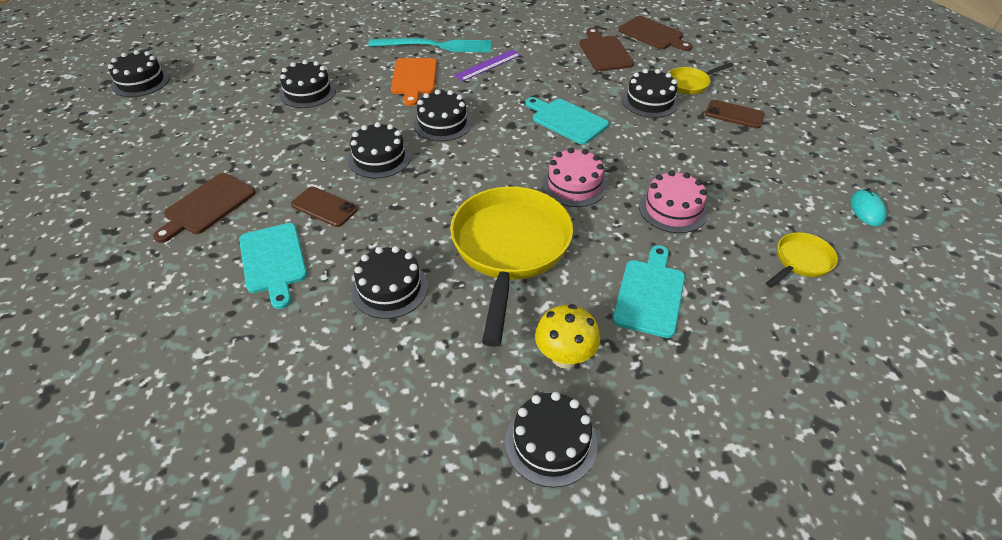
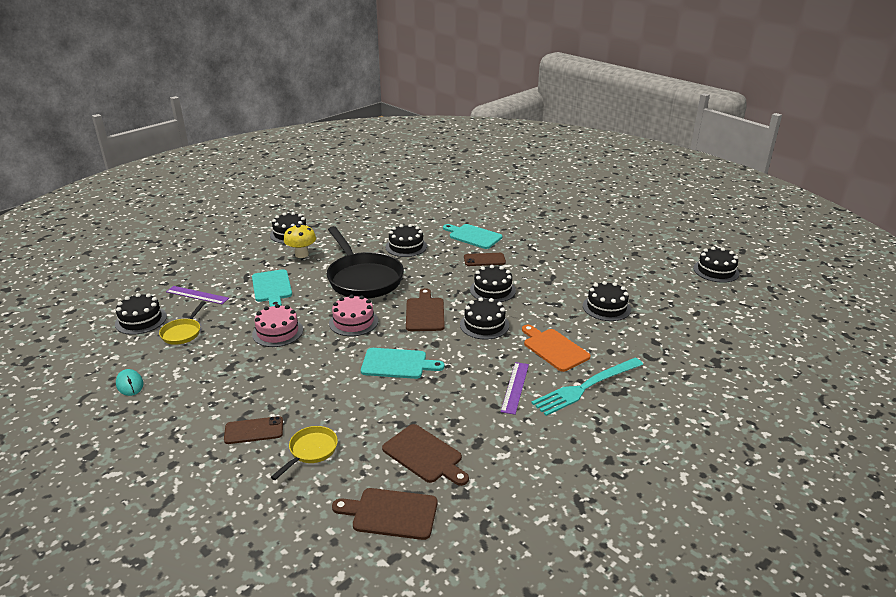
camera: 145 degrees right, 15 degrees down
brown cutting board [153,173,256,243] -> brown cutting board moved to [406,288,445,331]
yellow pan [450,186,573,347] -> black pan [327,226,404,299]
black cake [622,69,679,118] -> black cake moved to [115,293,167,335]
none -> purple ruler [166,286,229,304]

